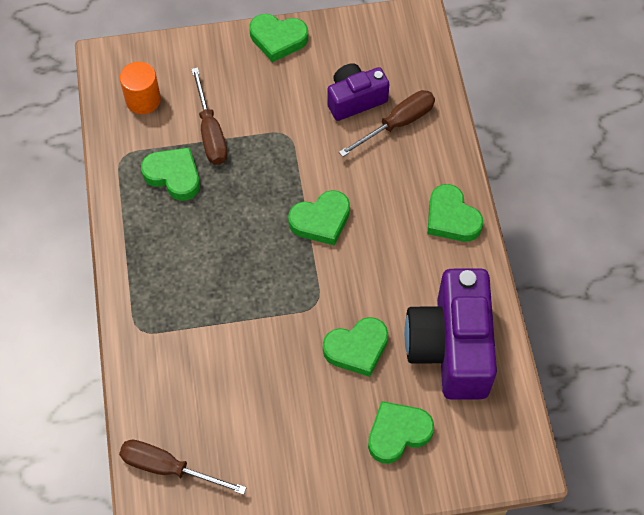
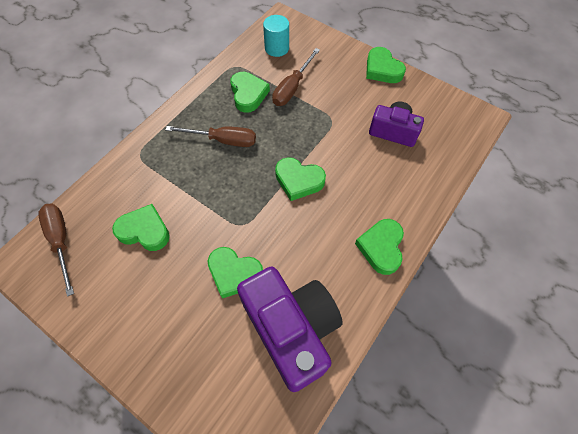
camera: 45 degrees right, 0 degrees up
orange cylinder [120,62,161,114] -> turquoise cylinder [263,15,289,57]
brown screwdriver [339,90,435,157] -> brown screwdriver moved to [165,126,256,147]
green heart [368,401,434,464] -> green heart moved to [112,204,170,251]
purple camera [404,268,497,400] -> purple camera turned 105 degrees clockwise [237,266,343,392]

